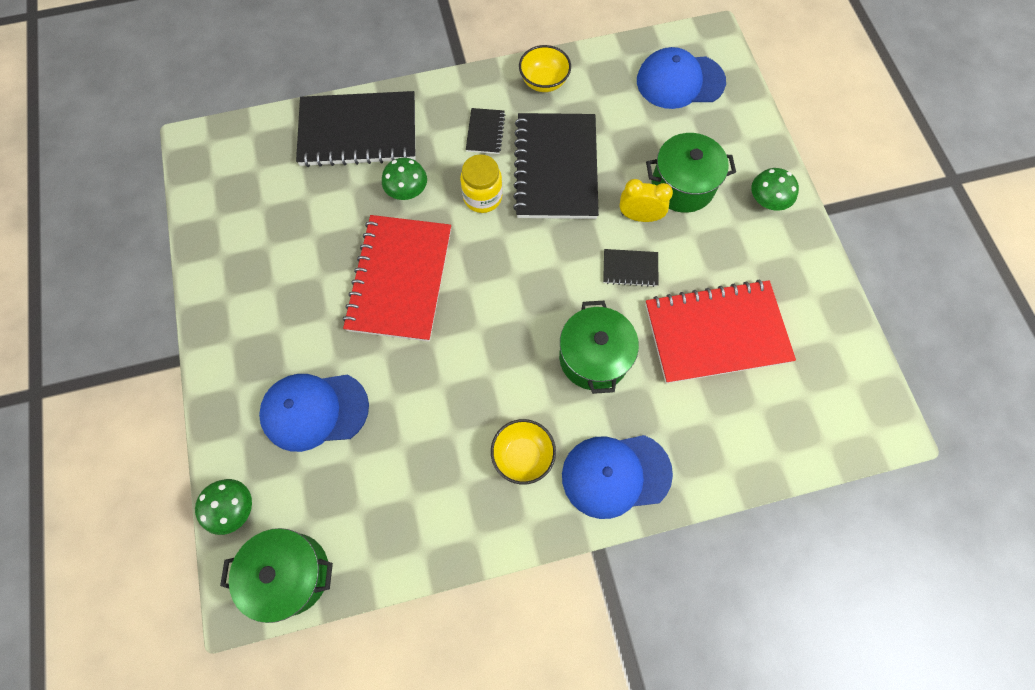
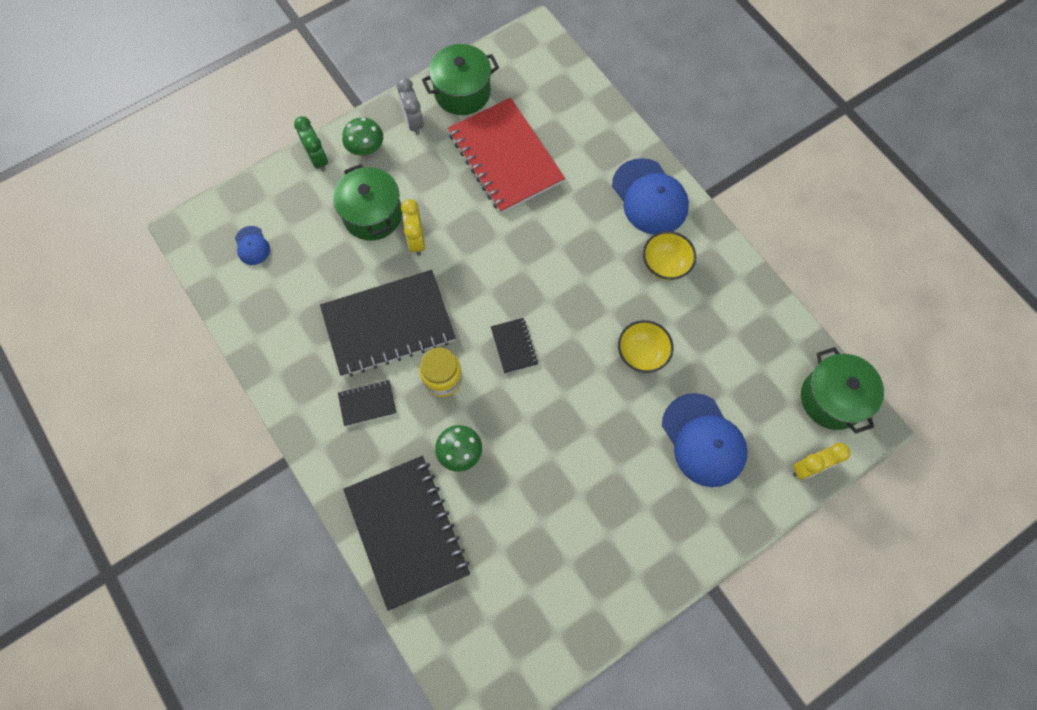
camera: 110 degrees left, 0 degrees up
green mushroom [195,479,252,535] -> yellow clock [793,443,850,480]
red notebook [343,215,451,342] -> none
yellow bowl [519,45,571,92] -> yellow bowl moved to [618,320,673,373]
green pot [559,301,639,394] -> green pot moved to [422,44,499,115]
black notebook [603,249,658,287] -> black notebook moved to [491,318,538,374]
blue cap [637,47,726,109] -> blue cap [235,226,270,265], size x0.49
none -> green clock [294,116,328,172]
none -> grey clock [397,78,424,135]

